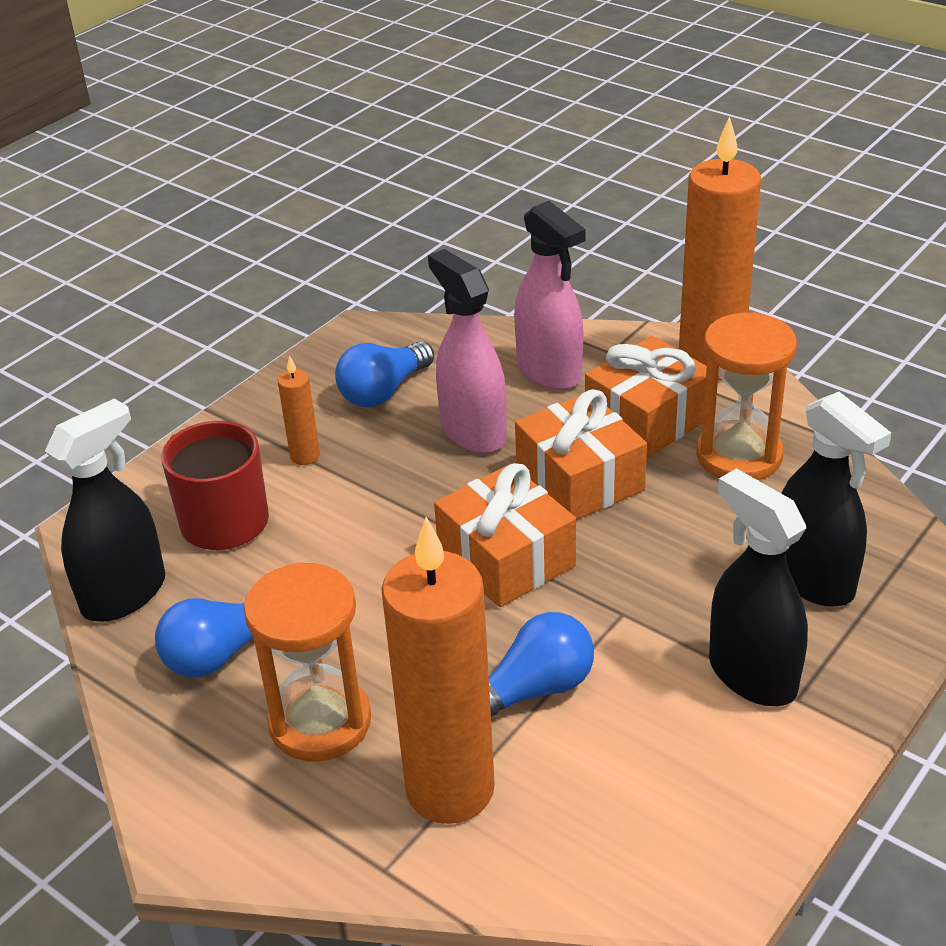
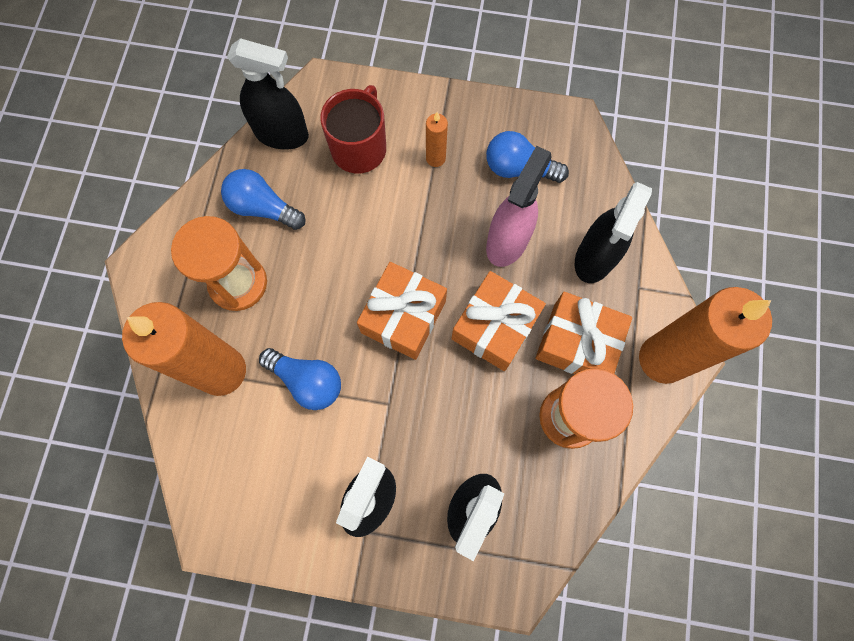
camera: 60 degrees right, 35 degrees up
pink spray bottle [514,201,586,390] -> black spray bottle [575,182,652,283]

